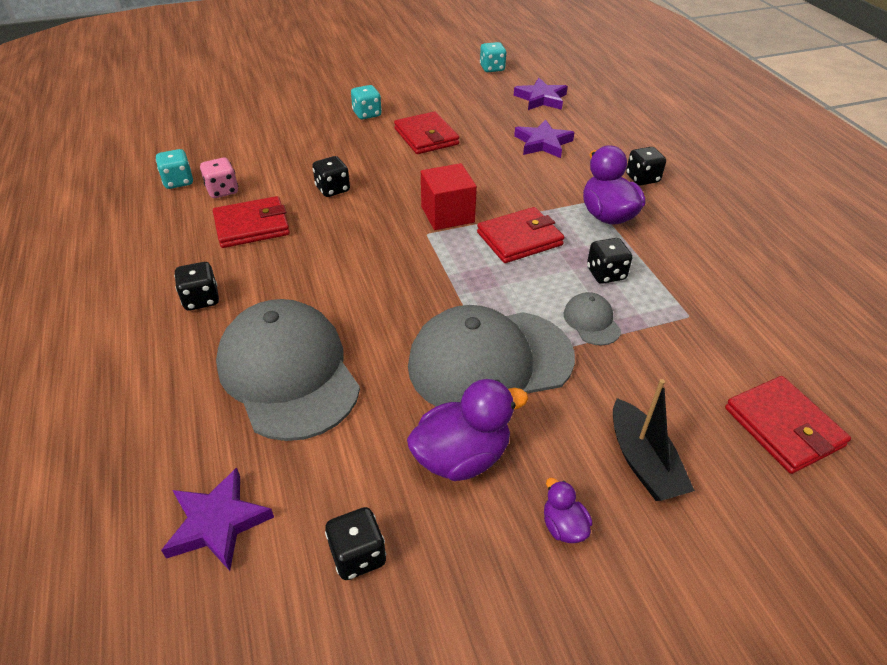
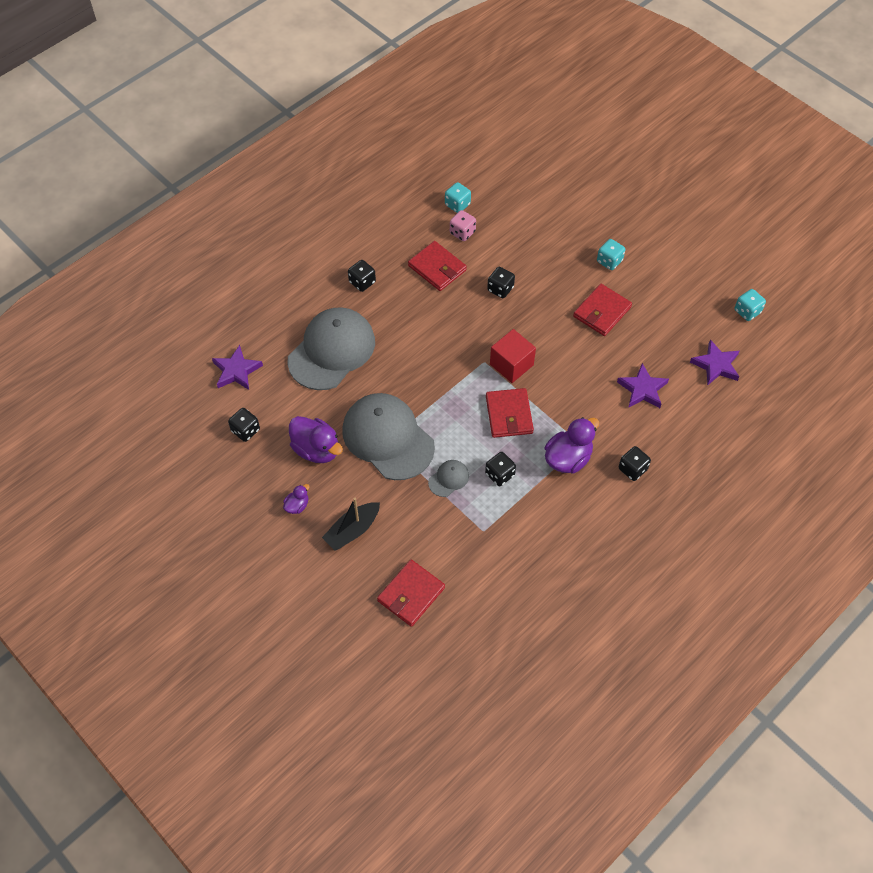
camera: 65 degrees right, 15 degrees up
red wallet [477,207,564,263] -> red wallet turned 45 degrees clockwise [486,388,534,438]

